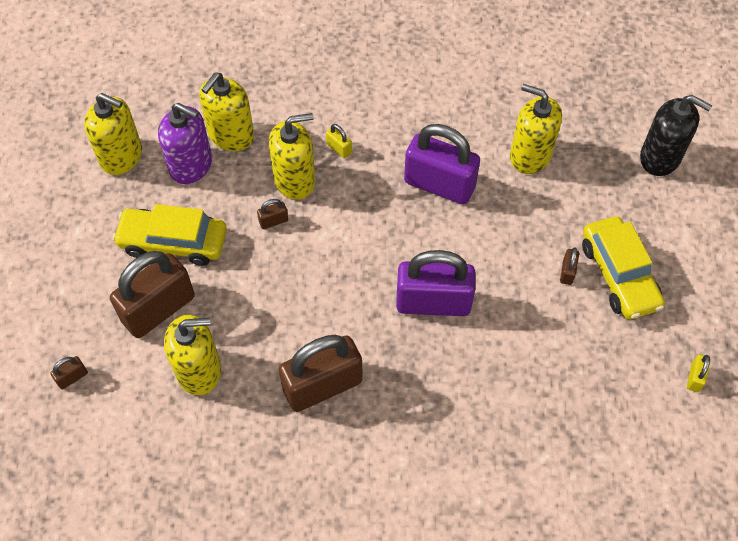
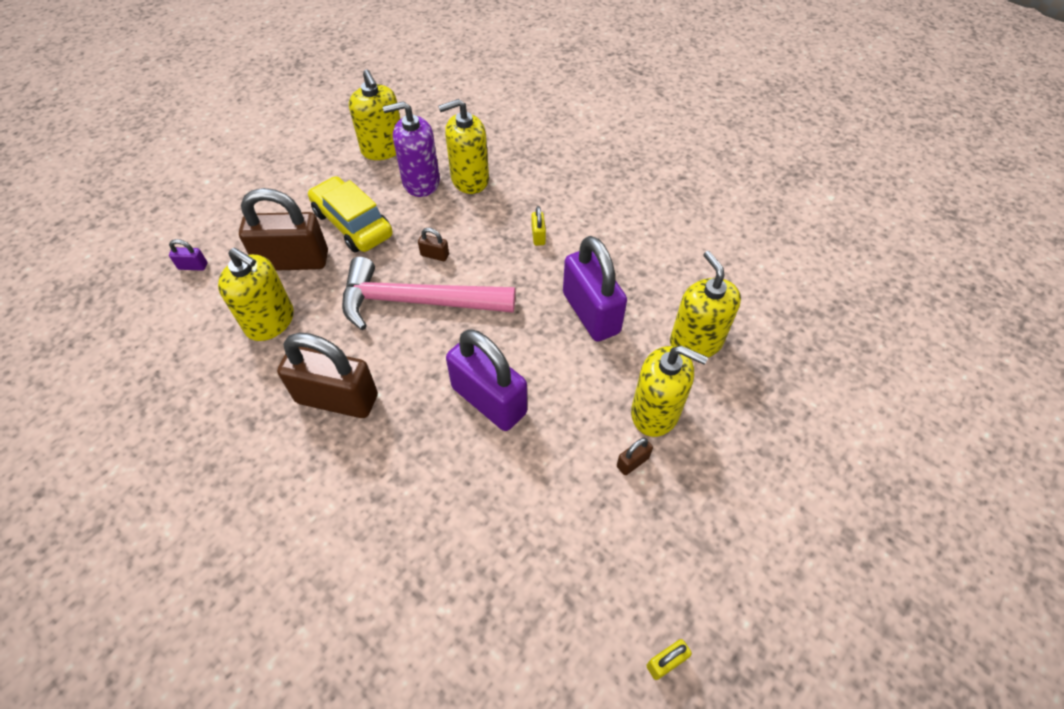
camera: 40 degrees right, 5 degrees down
brown padlock [50,356,88,389] -> purple padlock [169,239,207,271]
purple soap dispenser [158,103,212,184] -> purple soap dispenser turned 105 degrees clockwise [383,101,440,197]
yellow soap dispenser [269,113,315,200] -> yellow soap dispenser moved to [631,346,708,437]
yellow car [582,216,665,319] -> none
black soap dispenser [640,95,712,176] -> none
none -> pink hammer [342,257,515,330]

